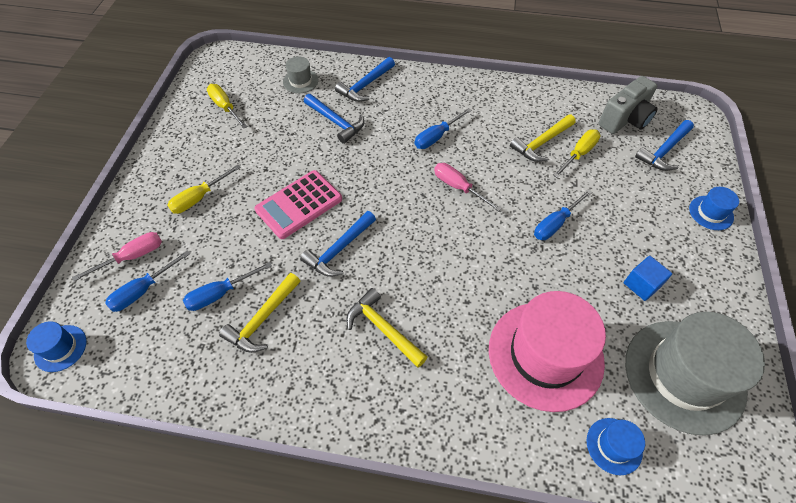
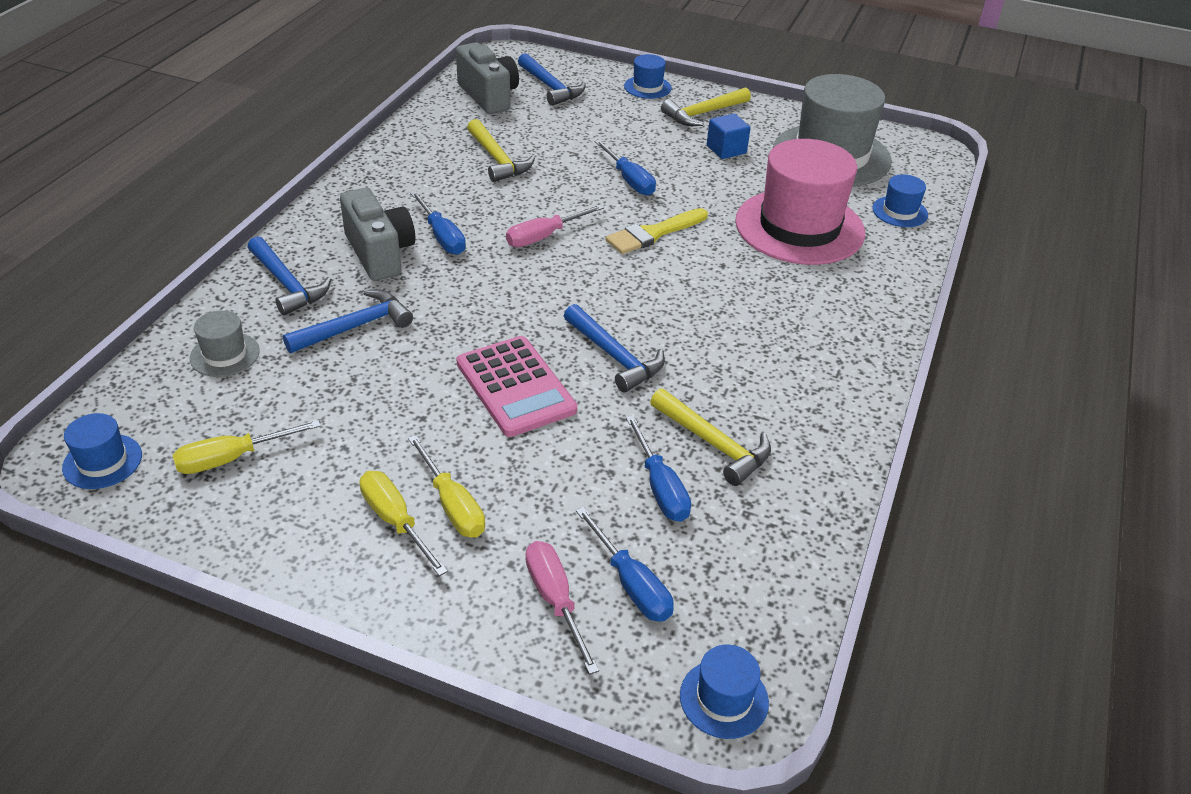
camera: 80 degrees left, 15 degrees down
yellow hammer [346,288,428,368] -> yellow hammer moved to [661,87,751,126]
yellow screwdriver [553,129,601,178] -> yellow screwdriver moved to [359,471,448,576]
none -> blue hat [62,413,142,489]
none -> grey camera [340,188,415,281]
none -> yellow brush [606,208,708,254]

